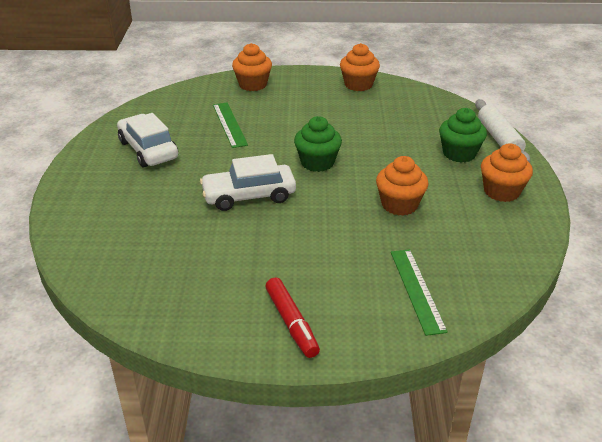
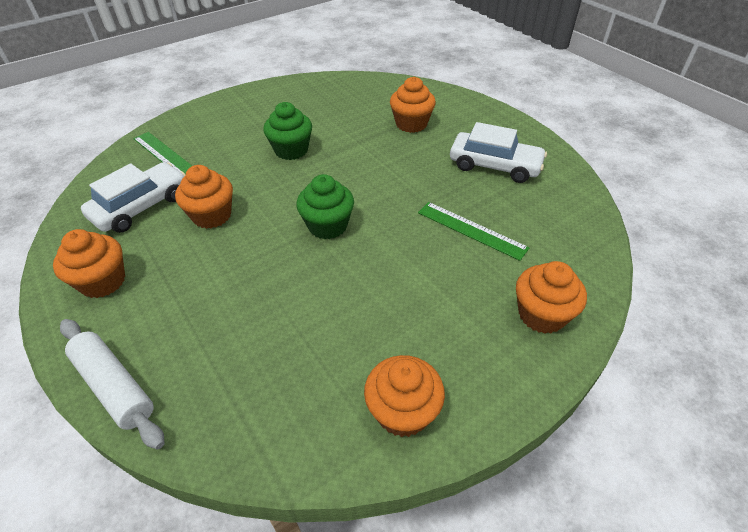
camera: 145 degrees right, 10 degrees up
white car [200,154,296,211] -> white car moved to [81,162,186,233]
red marker [265,277,320,358] -> none
green cupcake [439,108,487,163] -> green cupcake moved to [263,102,312,160]
none -> orange cupcake [390,77,436,133]

